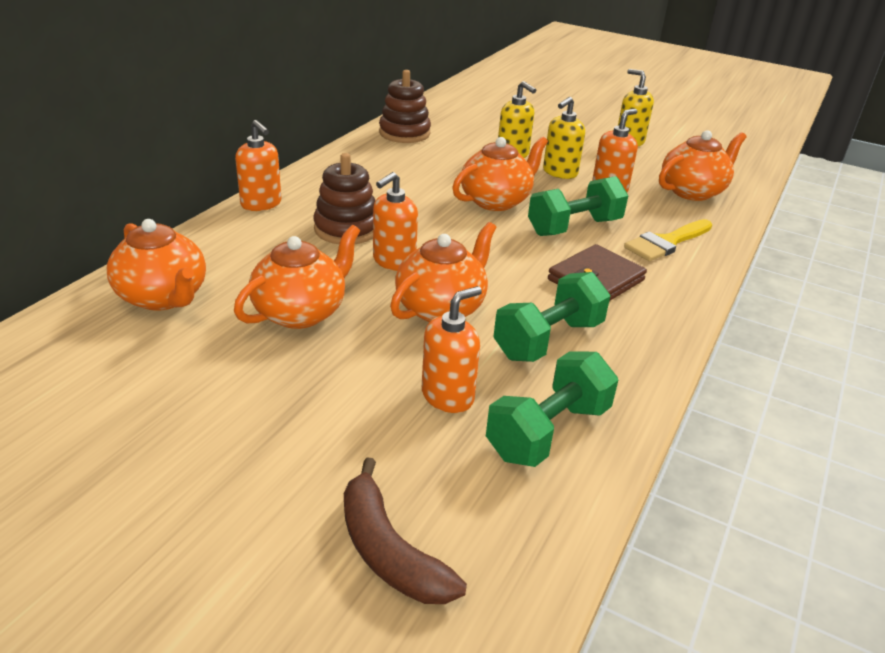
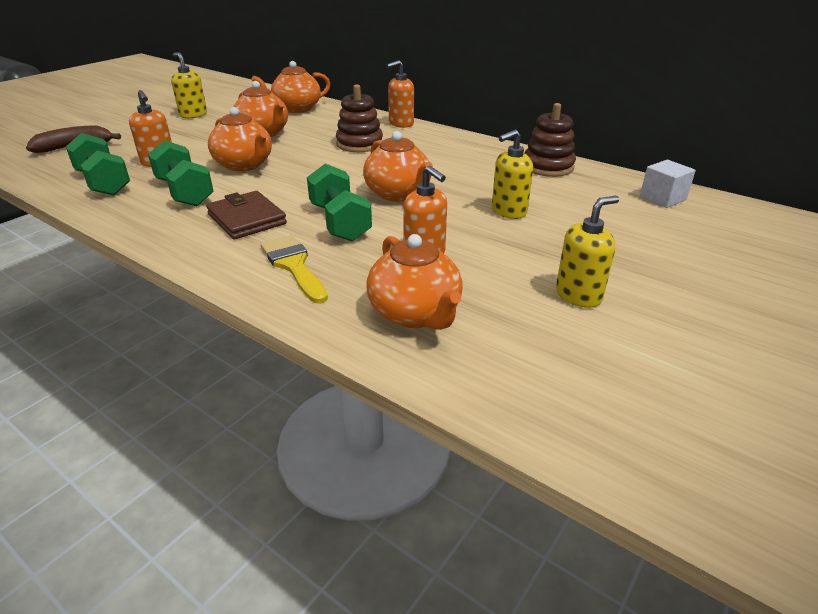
camera: 100 degrees right, 0 degrees up
orange soap dispenser [373,172,418,271] -> none
yellow soap dispenser [543,97,585,179] -> yellow soap dispenser moved to [171,53,207,118]
none -> white cube [640,160,696,208]

